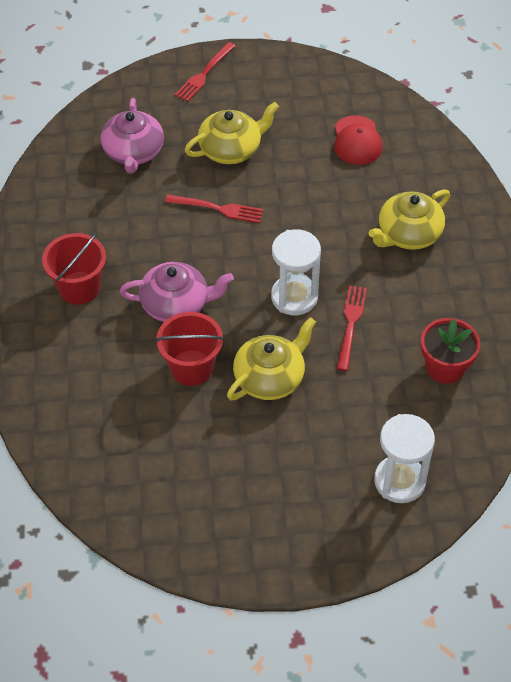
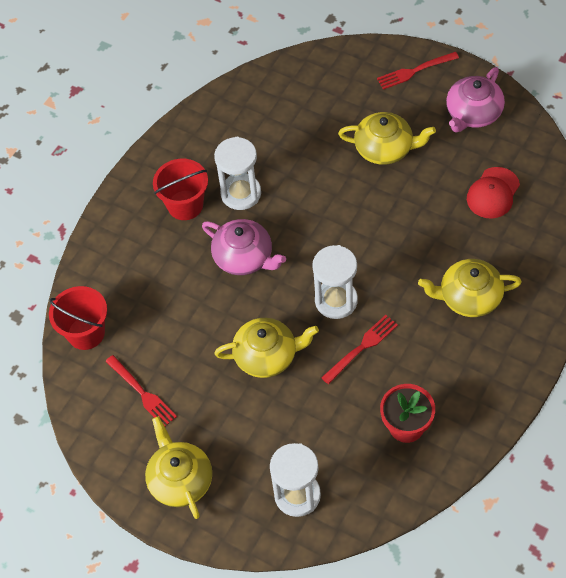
camera: 40 degrees right, 5 degrees up
pink teapot [101,98,164,173] -> pink teapot moved to [446,67,505,132]
red bucket [155,312,224,386] -> red bucket moved to [49,286,107,350]
red fork [165,195,263,223] -> red fork moved to [105,355,177,426]
none -> yellow teapot [145,416,212,519]
none -> white hourglass [214,137,261,210]

